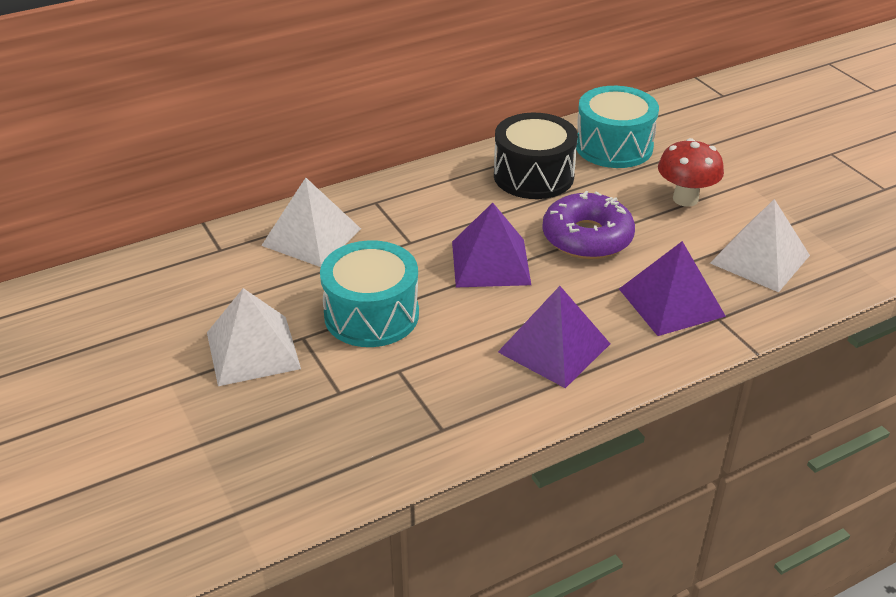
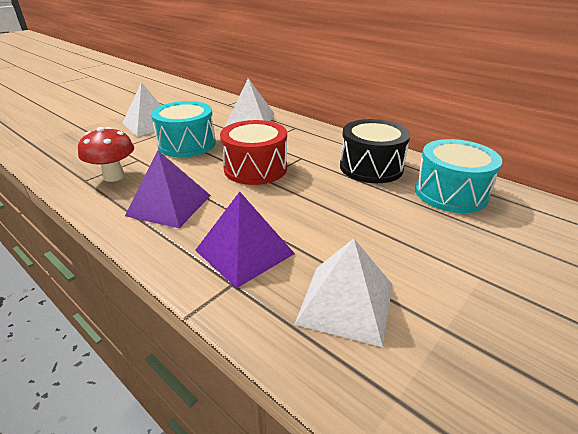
camera: 70 degrees right, 5 degrees down
purple pyramid [452,203,531,287] -> red drum [220,120,287,185]
purple donut [542,191,635,259] -> none
red mushroom [658,138,724,207] -> red mushroom moved to [78,127,134,182]

